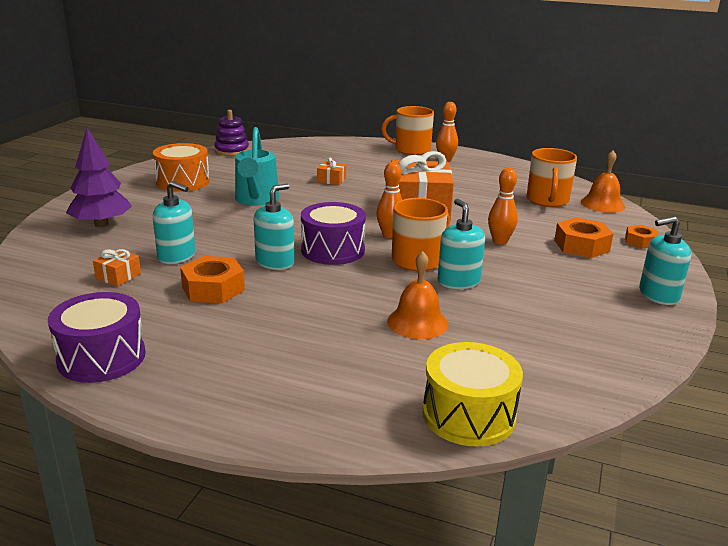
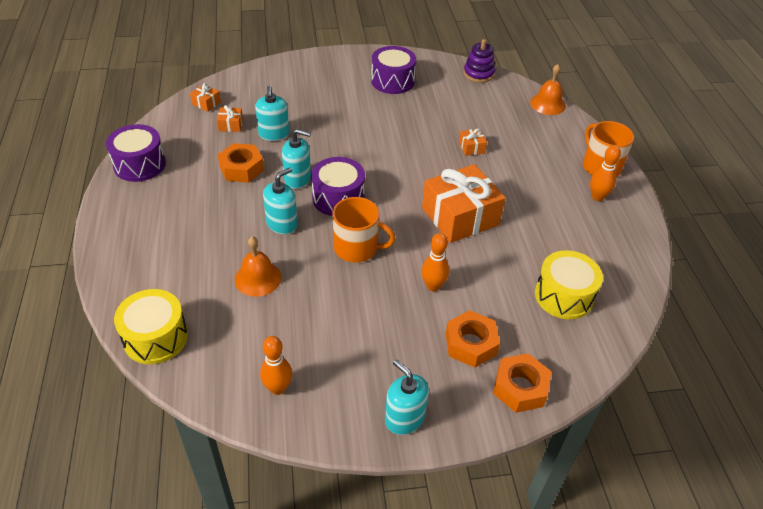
camera: 60 degrees right, 20 degrees up
purple tree [66,128,132,227] -> none
orange drum [153,143,210,192] -> purple drum [371,46,416,94]
turquoise watering can [235,127,279,206] -> none
orange bowling pin [376,162,402,238] -> orange bowling pin moved to [260,336,292,395]
turquoise soap dispenser [438,199,485,289] -> turquoise soap dispenser moved to [263,168,298,234]
orange mug [527,148,577,207] -> yellow drum [535,250,603,319]
orange bell [581,150,625,213] -> orange bell moved to [530,64,566,115]
orange nut [625,225,659,249] -> orange nut [493,353,552,413], size x1.63
none -> orange gift [190,83,221,112]

